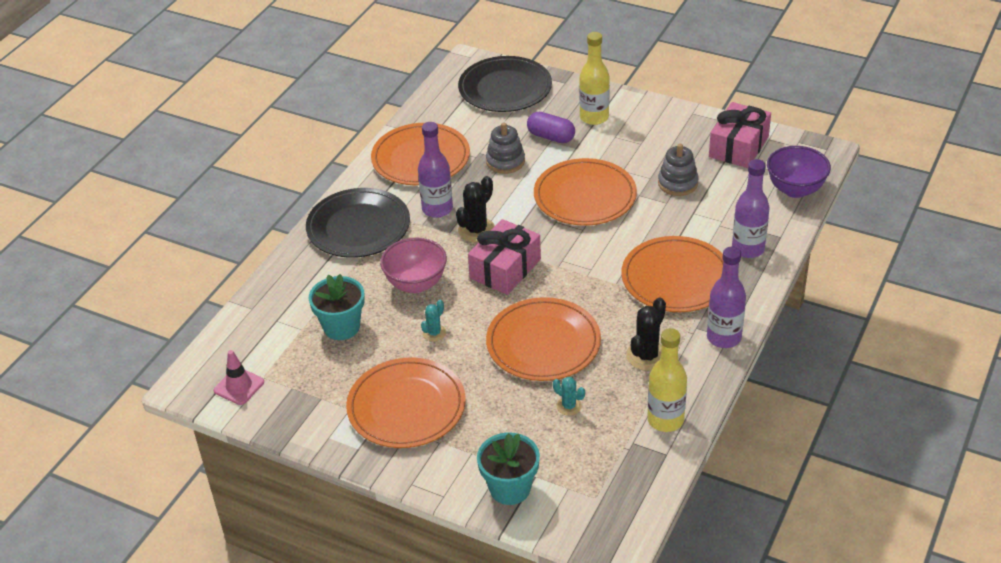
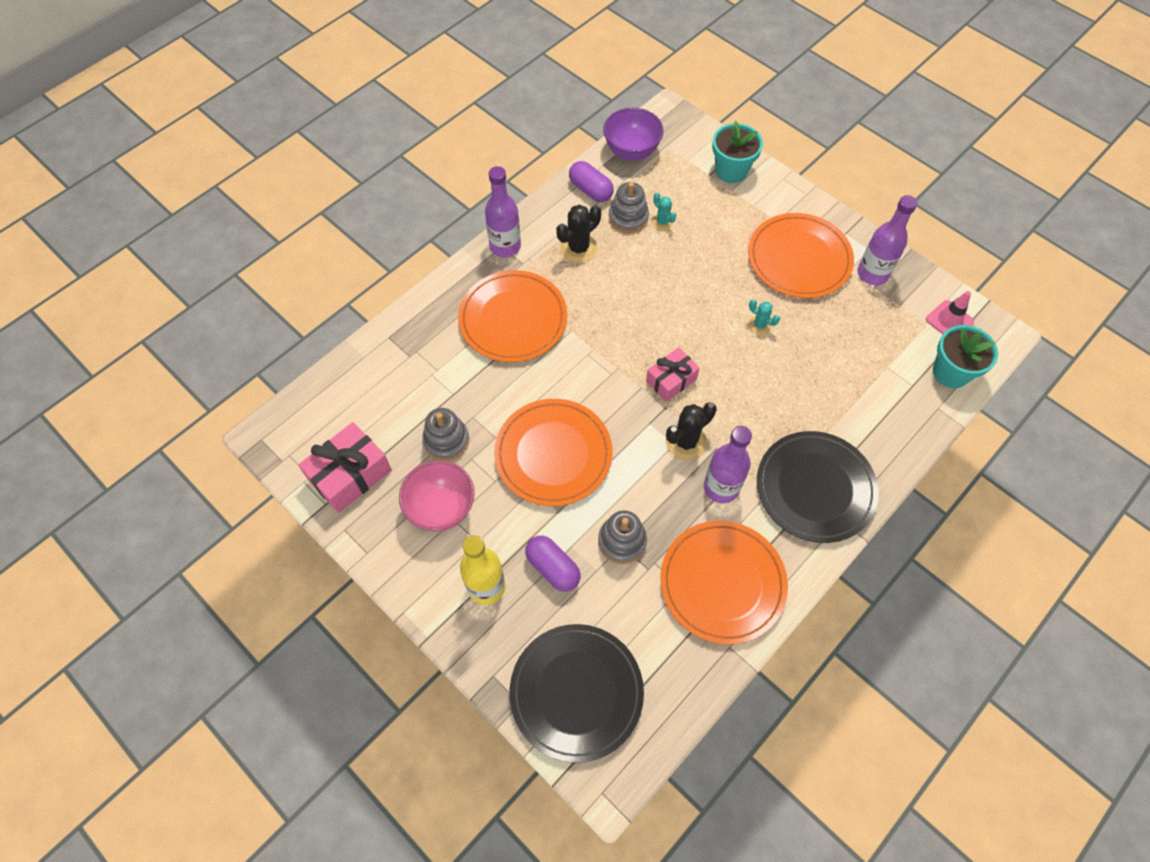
camera: 165 degrees left, 20 degrees up
turquoise flower pot [309,274,365,340] -> turquoise flower pot moved to [933,325,998,388]
pink bowl [380,238,447,293] -> pink bowl moved to [399,460,475,532]
turquoise cactus [421,300,446,342] -> turquoise cactus turned 75 degrees clockwise [748,299,780,335]
pink gift [468,219,541,295] -> pink gift [646,347,700,402], size x0.65
orange plate [486,297,601,381] -> none
yellow bottle [647,328,687,432] -> purple capsule [569,161,614,202]
purple bottle [732,159,770,258] -> purple bottle moved to [857,195,918,285]
purple bowl [767,146,831,198] -> purple bowl moved to [603,107,664,161]
none -> grey stacking toy [609,182,649,233]

